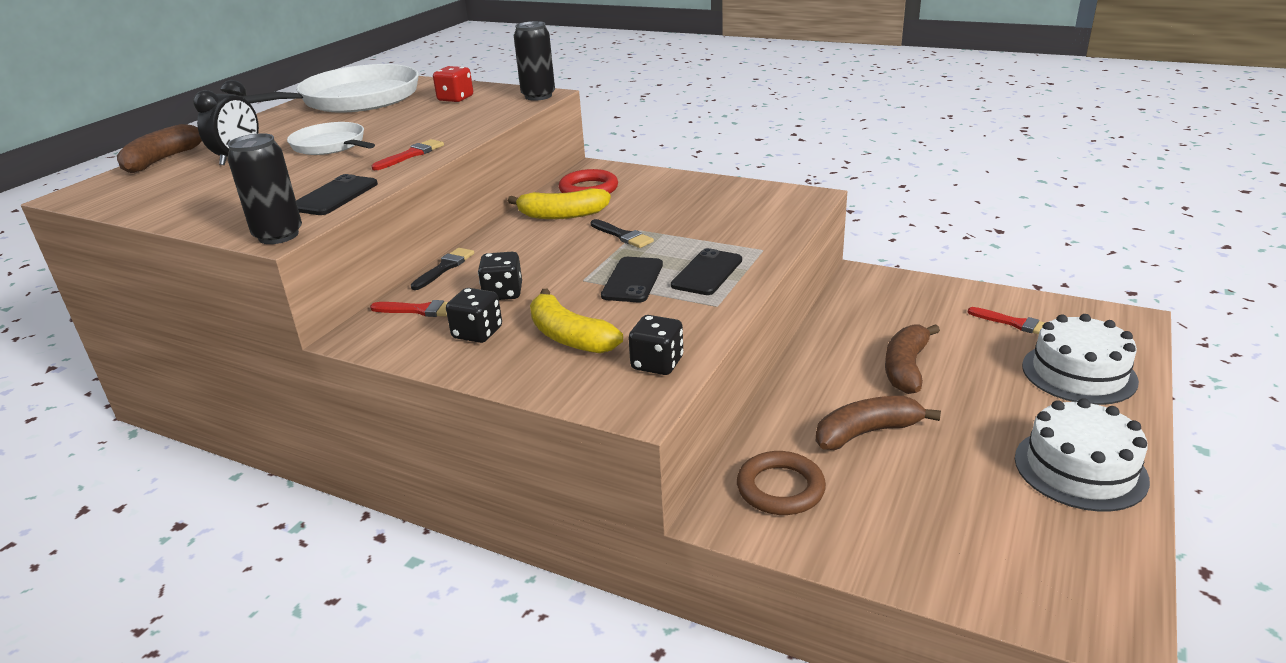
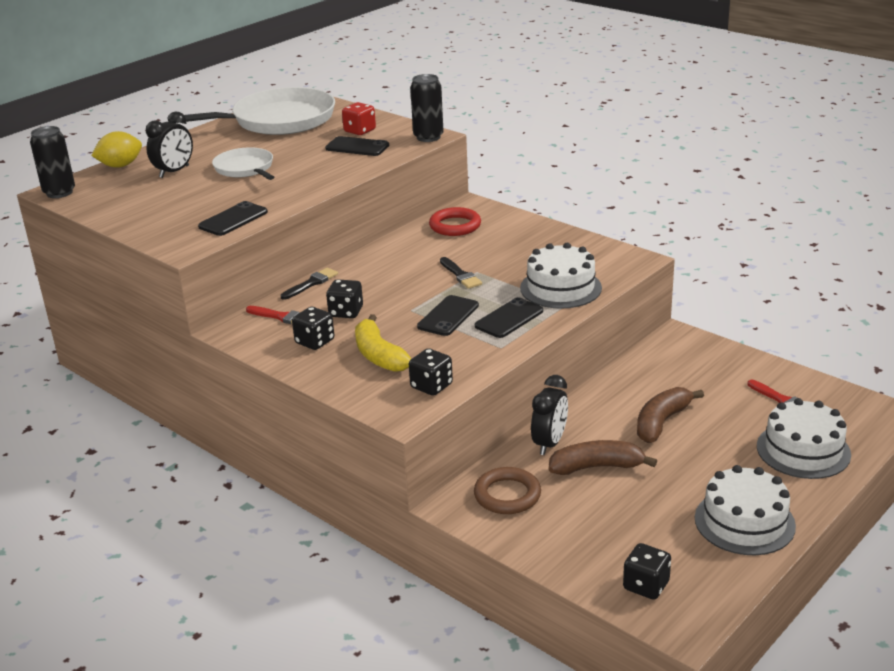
camera: 15 degrees right, 0 degrees up
brown banana [117,124,202,173] -> yellow lemon [91,131,142,168]
black can [227,133,302,244] -> black can moved to [30,126,75,198]
red brush [372,139,444,170] -> none
yellow banana [508,188,611,219] -> none
none -> black phone [325,136,389,156]
none -> white cake [520,243,602,309]
none -> black clock [531,375,568,455]
none -> black dice [623,543,671,600]

